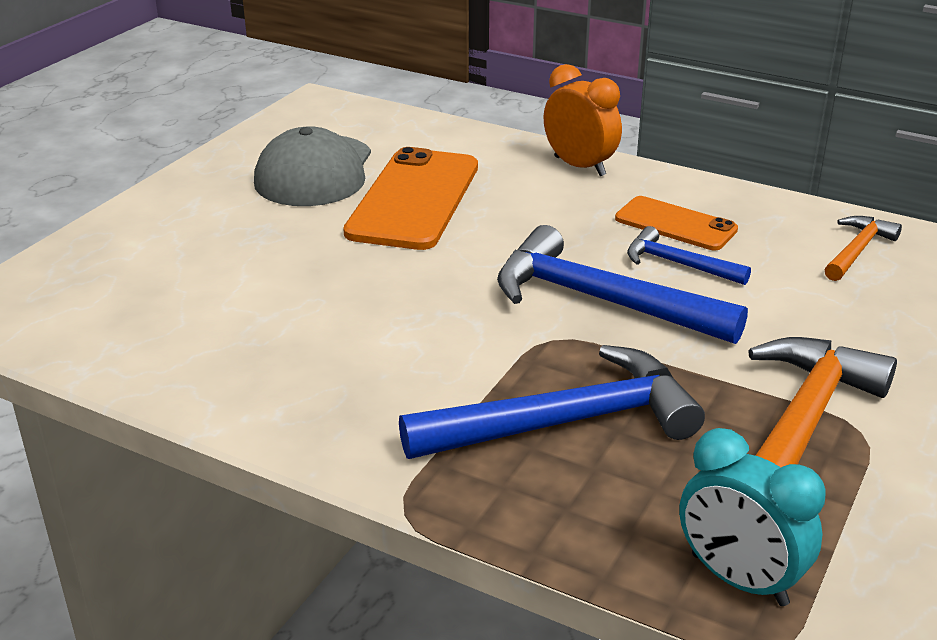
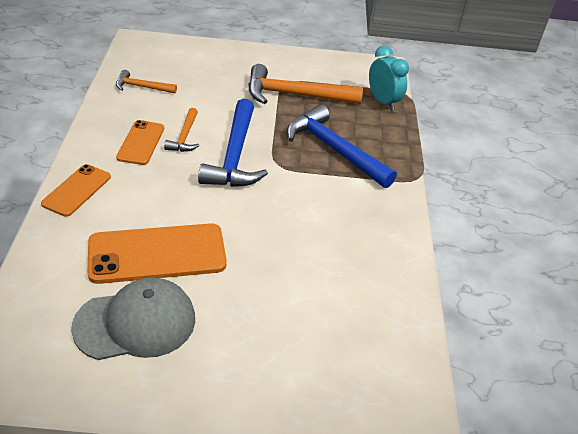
camera: 120 degrees left, 10 degrees up
orange clock [543,64,622,176] -> orange phone [41,164,111,217]
blue hammer [627,226,751,285] -> orange hammer [164,108,199,152]
turquoise clock [679,428,826,606] -> turquoise clock turned 45 degrees counterclockwise [369,46,409,111]

